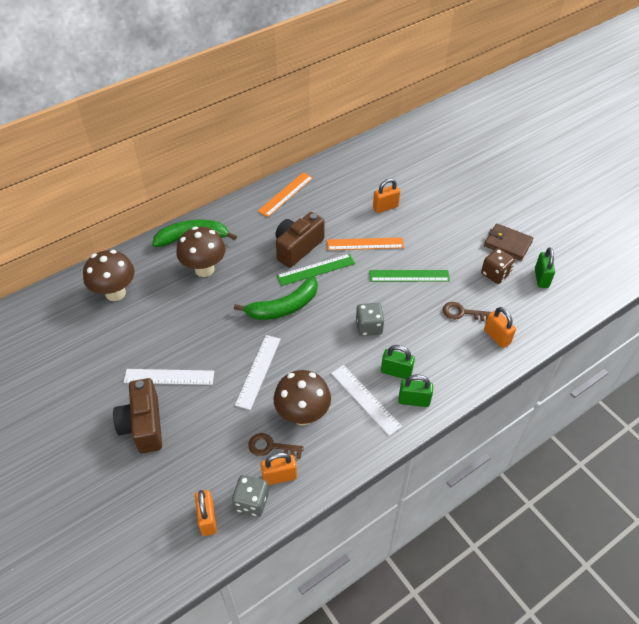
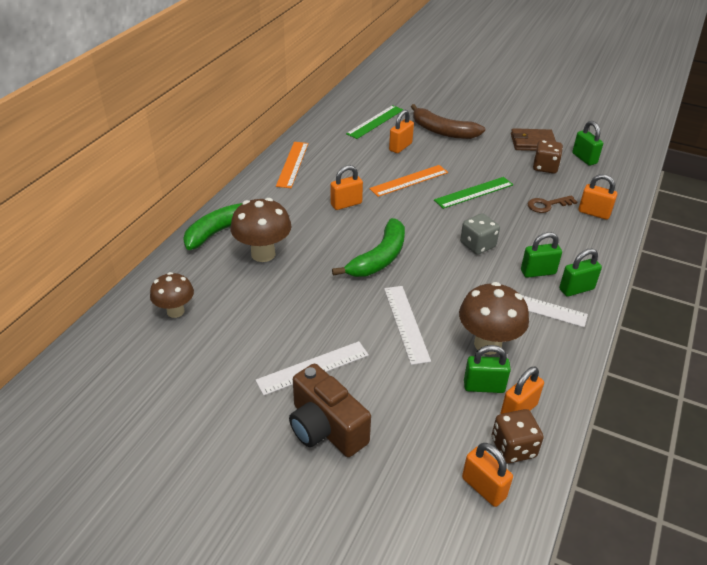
camera: 30 degrees left, 10 degrees down
brown mushroom [83,250,135,301] -> brown mushroom [150,272,194,318], size x0.65
grey dice [232,475,269,517] -> brown dice [492,409,544,464]
brown key [248,433,304,459] -> green padlock [464,345,511,393]
brown camera [275,212,324,268] -> orange padlock [331,165,363,210]
green ruler [277,254,355,286] -> green ruler moved to [346,105,403,139]
none -> brown banana [411,104,485,139]

